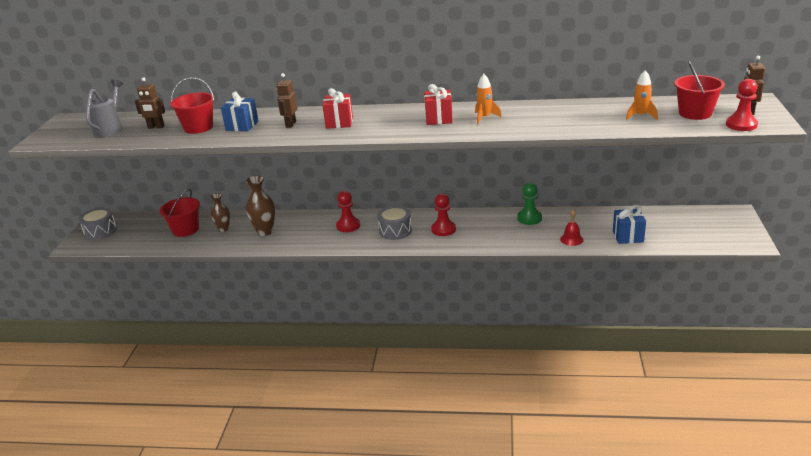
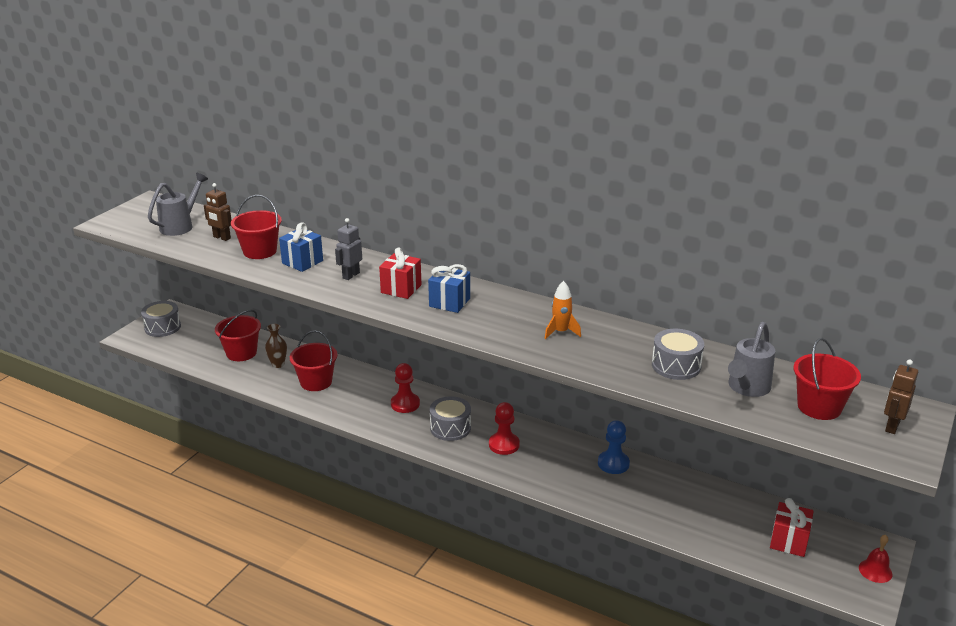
camera: 20 degrees right, 0 degrees up
brown vase [246,176,275,236] -> red bucket [290,331,337,391]
brown robot [277,73,298,128] -> grey robot [335,218,362,280]
red gift [424,84,453,125] -> red gift moved to [770,498,814,557]
green pawn [517,182,542,225] -> blue pawn [598,420,630,474]
red bell [560,210,584,246] -> red bell moved to [859,535,893,583]
blue gift [613,205,646,244] -> blue gift moved to [428,264,470,313]
orange rocket [626,70,658,120] -> grey watering can [728,322,775,397]
red pawn [726,79,758,131] -> none
none -> grey drum [652,329,704,380]

